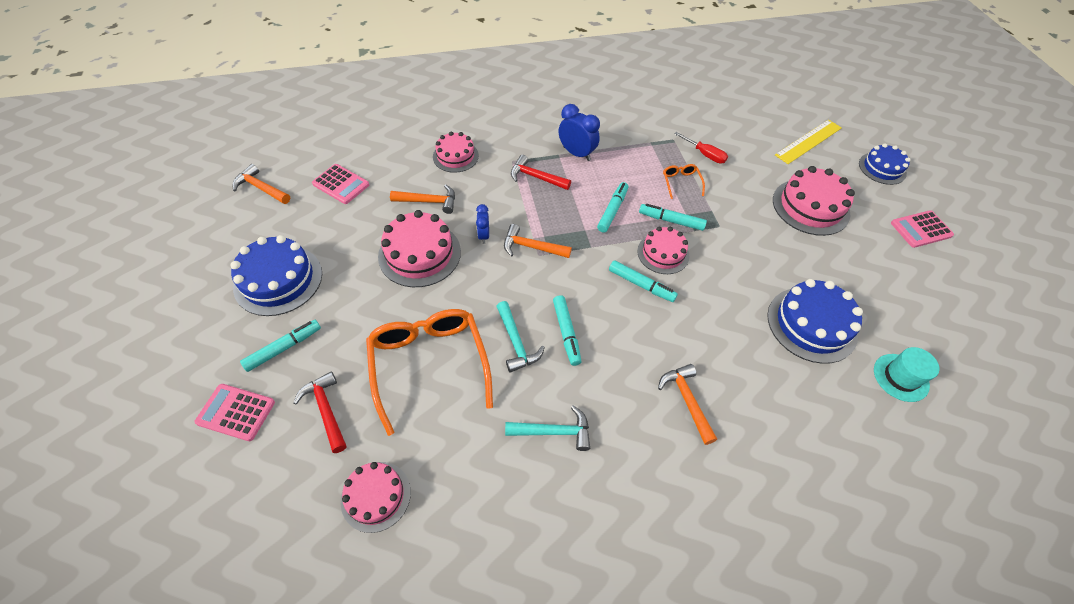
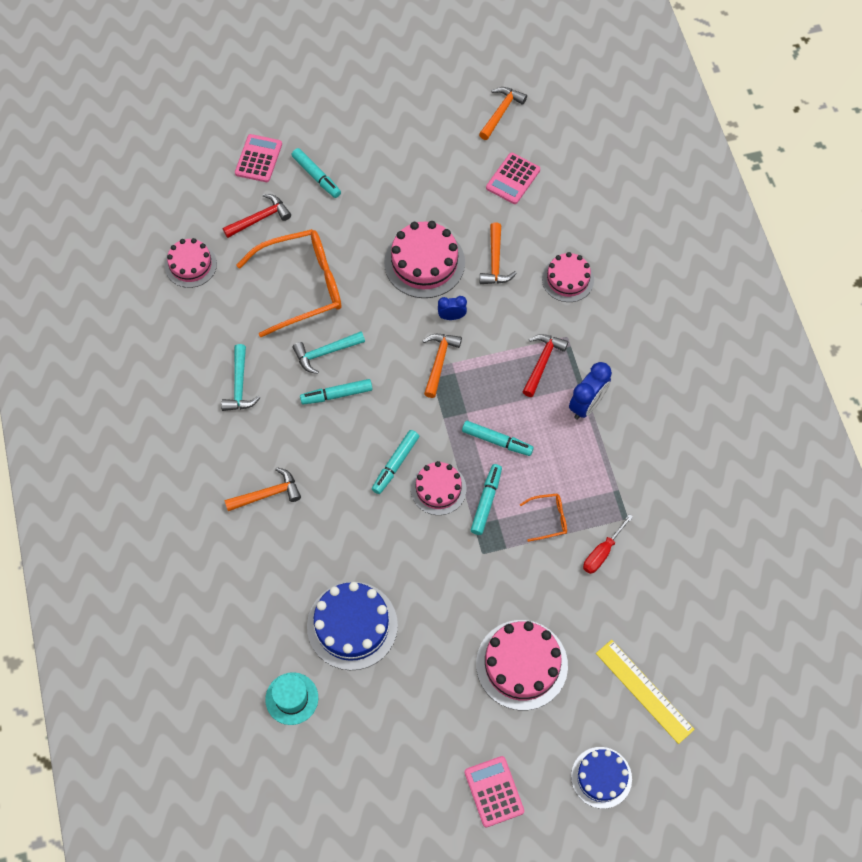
camera: 90 degrees right, 10 degrees up
blue cake [230,235,322,316] -> none

